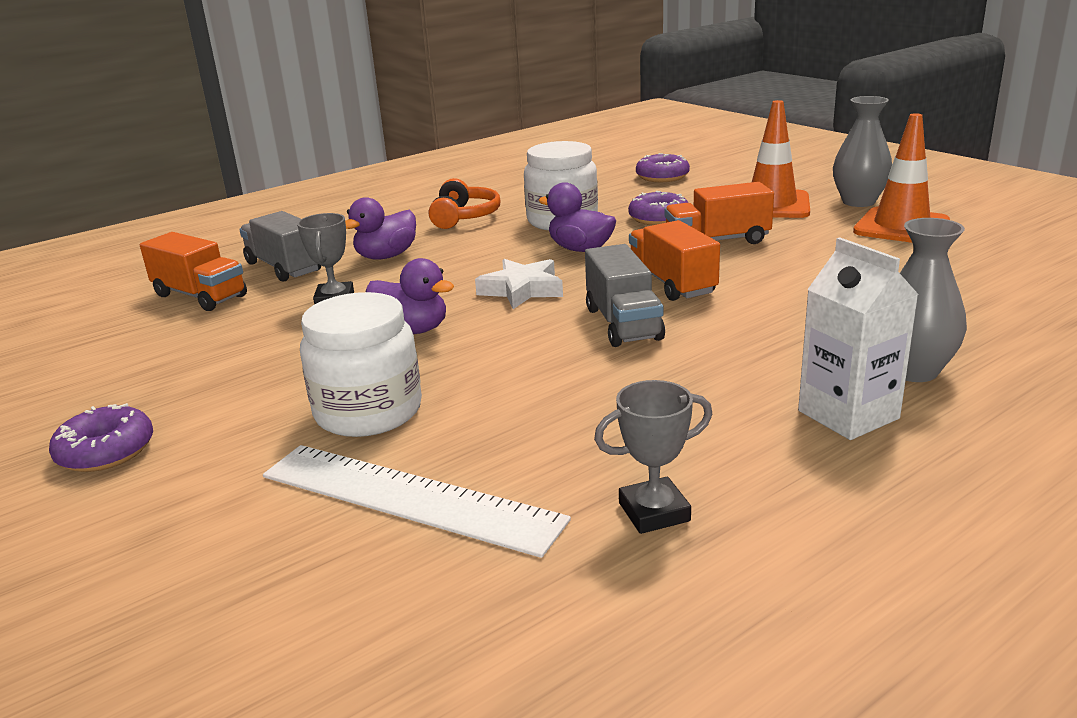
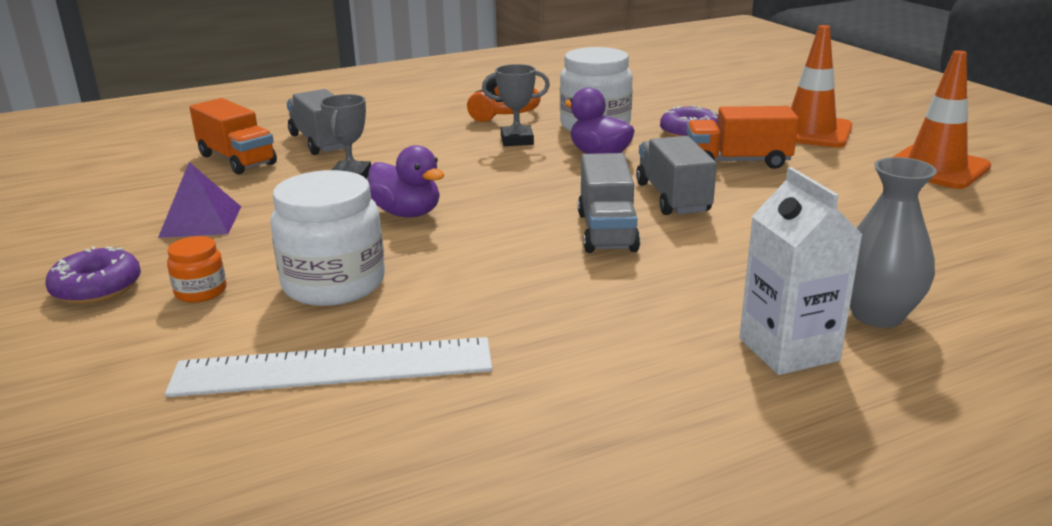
camera: 10 degrees right, 0 degrees up
white ruler [263,445,571,558] -> white ruler turned 45 degrees counterclockwise [165,337,492,397]
purple duck [345,197,416,260] -> none
white star [475,259,563,309] -> none
grey trophy [594,380,712,534] -> grey trophy moved to [482,64,550,146]
orange truck [629,220,720,301] -> grey truck [636,136,717,215]
purple donut [636,153,690,182] -> none
grey vase [833,96,892,207] -> none
none -> purple pyramid [158,162,241,238]
none -> orange jar [167,236,227,303]

